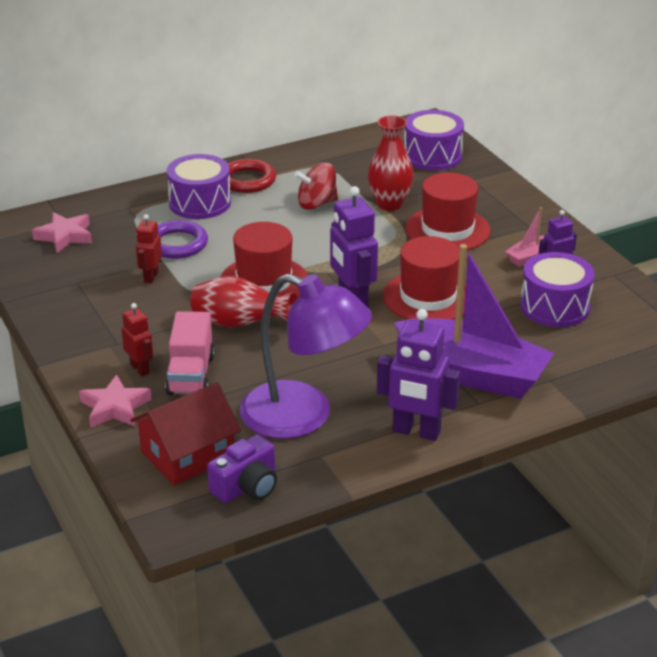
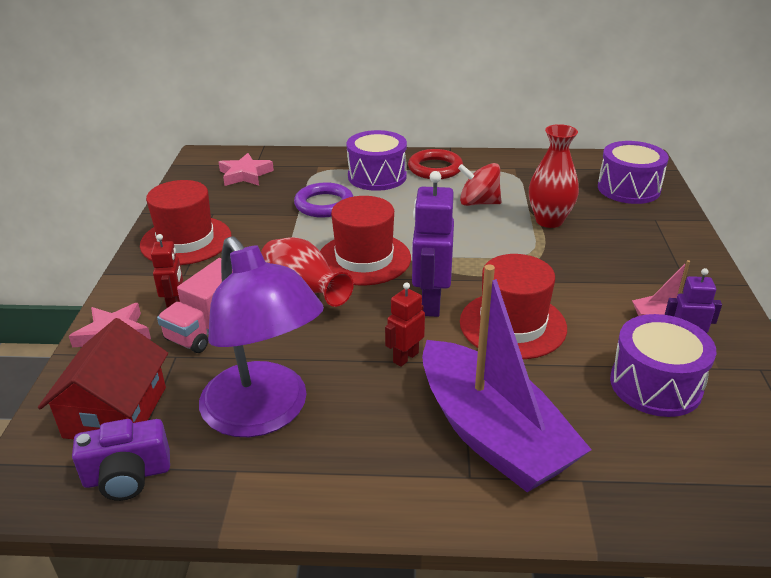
camera: 30 degrees right, 0 degrees up
red house [131,382,241,486] -> red house turned 75 degrees counterclockwise [38,318,168,439]
red robot [136,214,162,284] -> red robot moved to [385,282,425,367]
purple robot [377,309,460,441] -> none
red hat [405,172,490,250] -> red hat moved to [140,180,232,265]

